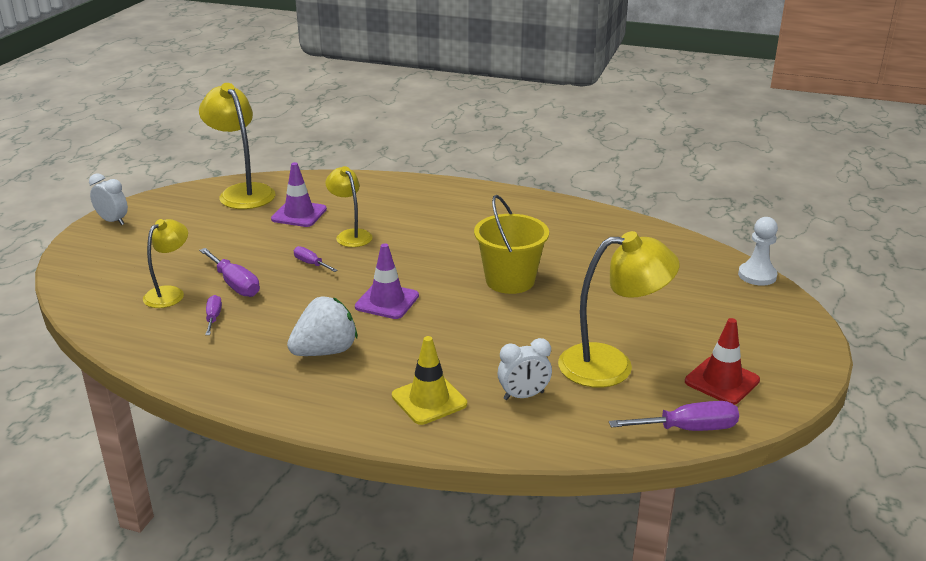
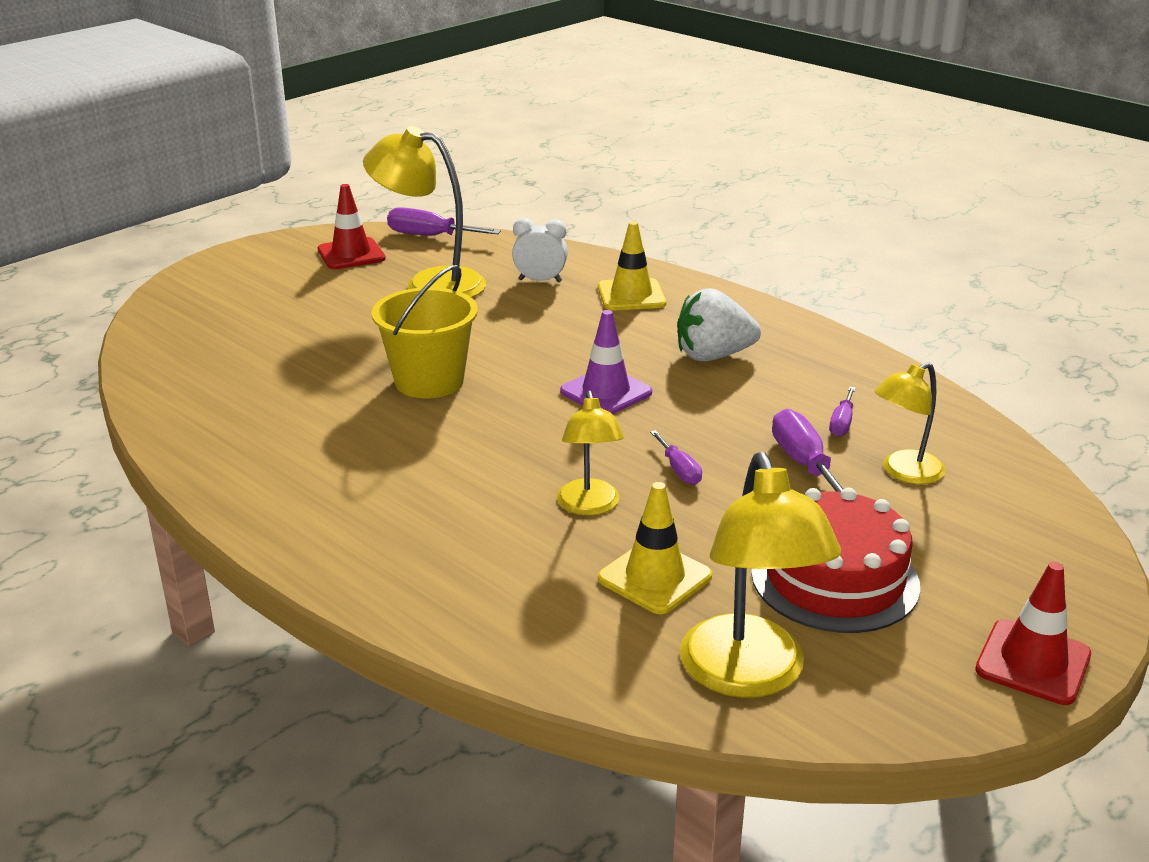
camera: 155 degrees left, 0 degrees up
white clock [89,173,128,225] -> red traffic cone [975,562,1091,705]
purple traffic cone [271,162,327,227] -> yellow traffic cone [598,482,712,614]
white pawn [738,217,778,286] -> none
none -> red cake [751,488,920,633]

